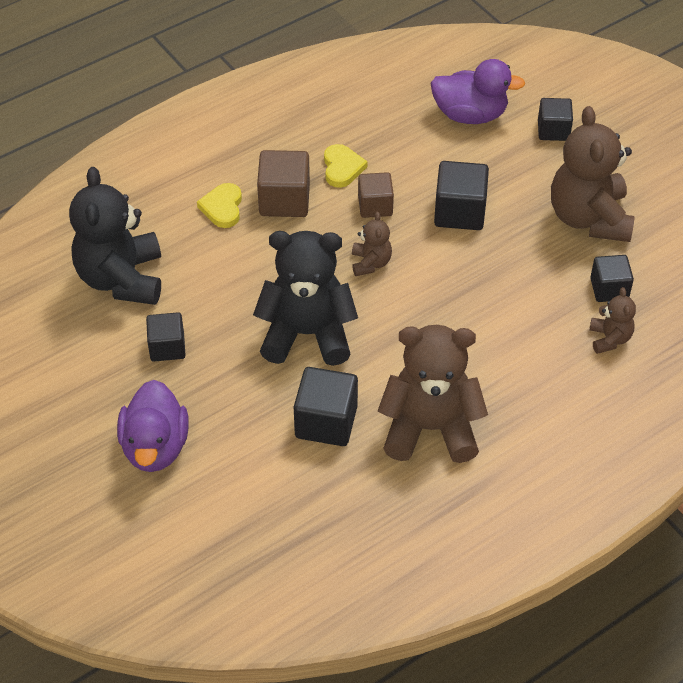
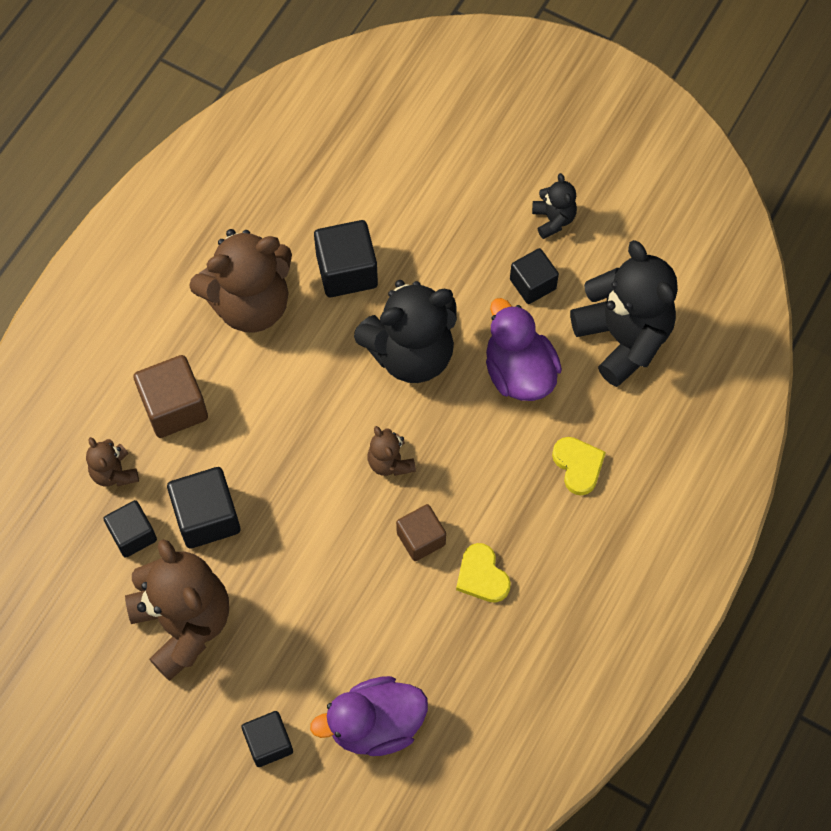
camera: 155 degrees right, 15 degrees up
purple duck [117,380,189,472] -> purple duck moved to [486,298,562,401]
brown cube [257,150,310,217] -> brown cube moved to [133,355,208,438]
black cube [434,161,489,230] -> black cube moved to [167,467,240,548]
none -> black teddy bear [532,173,577,239]

